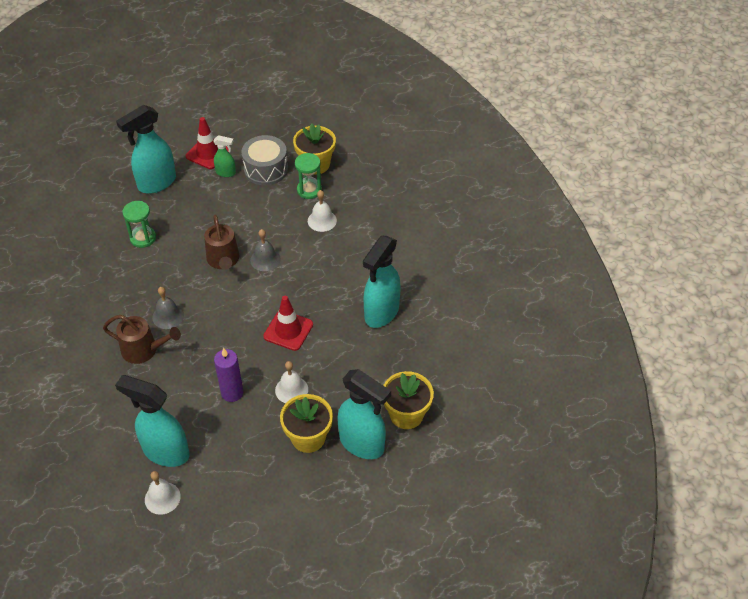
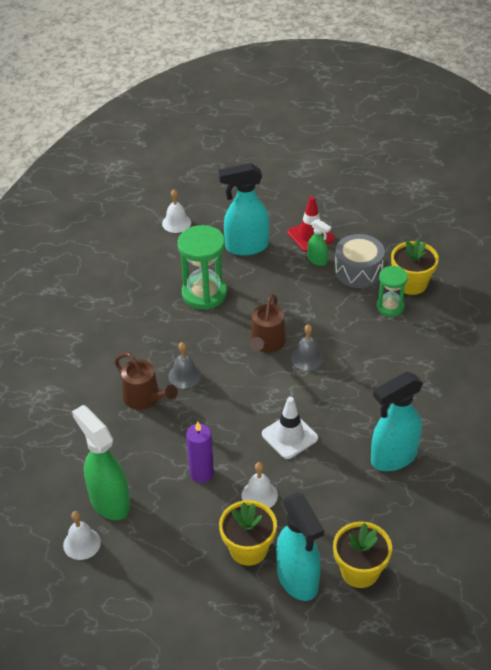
camera: 30 degrees right, 5 degrees down
turquoise spray bottle [115,375,190,467] -> green spray bottle [72,405,130,520]
green hourglass [122,201,156,248] -> green hourglass [178,225,227,310], size x1.67
red traffic cone [263,296,313,351] -> white traffic cone [262,397,318,459]
white bell [308,190,337,232] -> white bell moved to [162,189,191,233]

